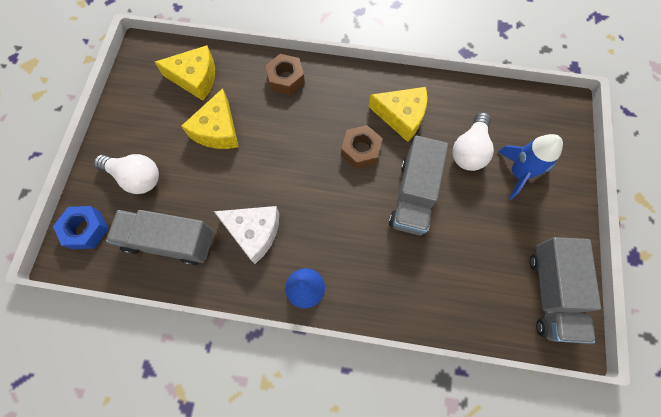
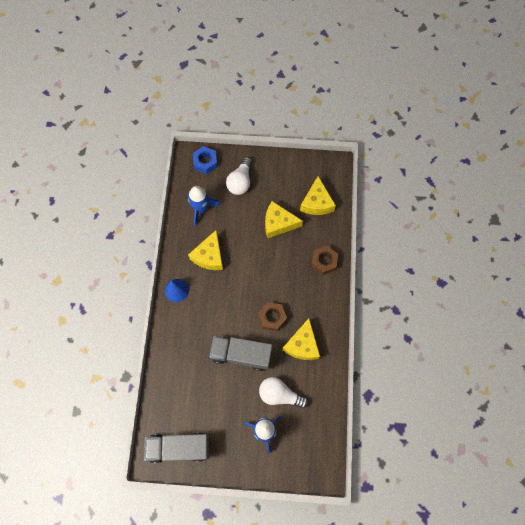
camera: 85 degrees right, 0 degrees up
grey truck [106,210,213,265] -> blue rocket [188,186,220,226]
white cheese [214,206,279,264] -> yellow cheese [188,230,223,270]

